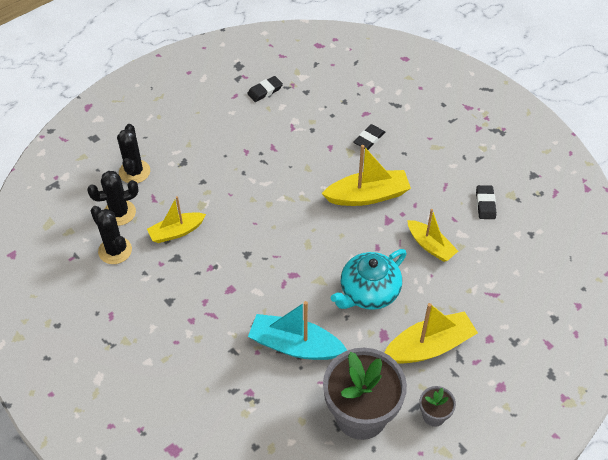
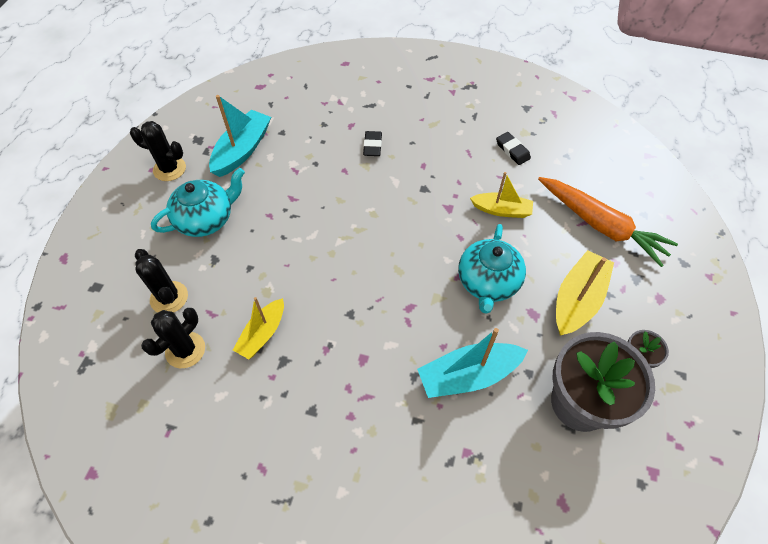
camera: 35 degrees left, 5 degrees up
black cactus [91,206,132,264] -> black cactus moved to [130,121,186,181]
black eraser [247,76,283,102] -> turquoise boat [209,95,271,177]
yellow boat [322,145,411,206] -> none
none -> turquoise teapot [151,168,245,237]
none -> orange carrot [538,177,678,267]

